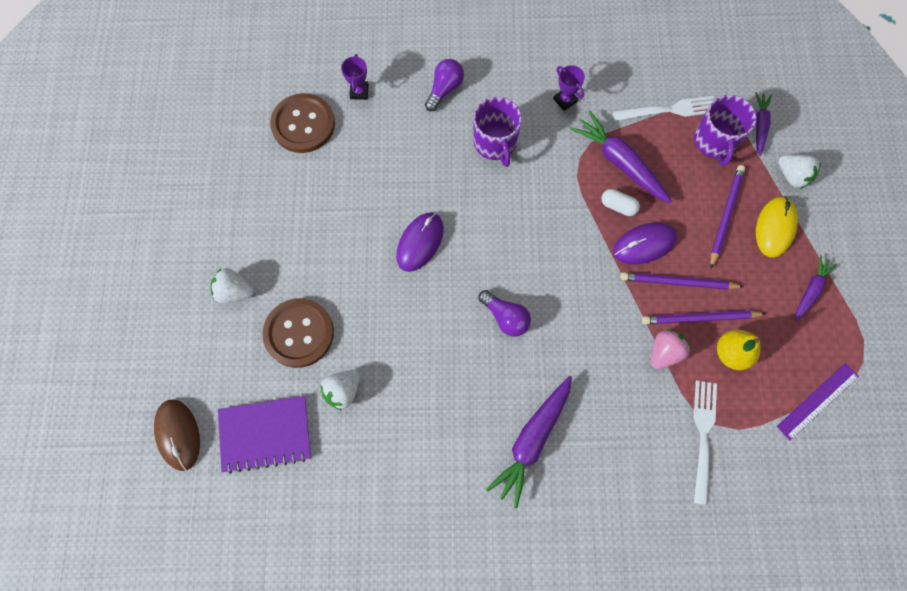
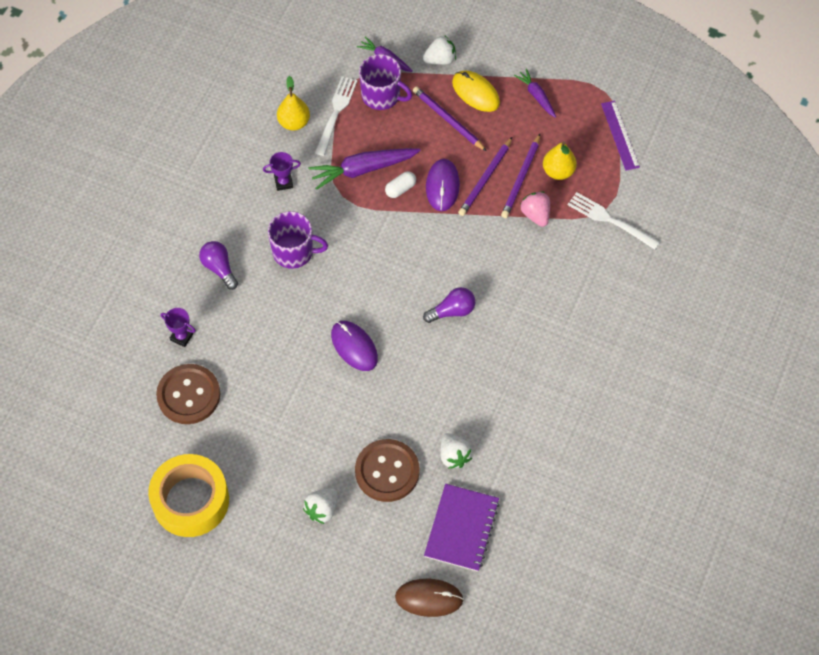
camera: 65 degrees left, 10 degrees down
purple carrot [486,376,572,508] -> none
none -> yellow tape [148,454,229,537]
none -> yellow pear [277,76,310,130]

